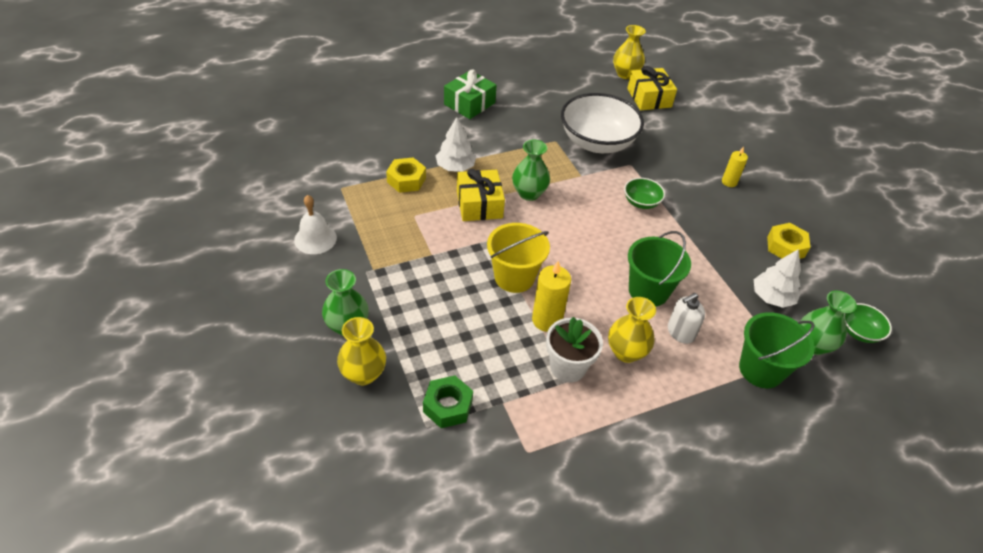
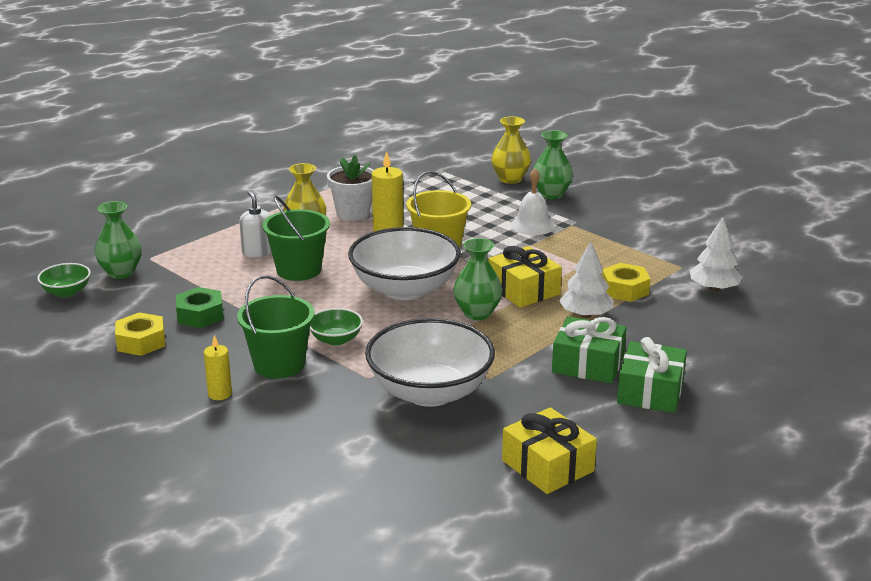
camera: 160 degrees right, 20 degrees down
white bell [294,195,337,254] -> white bell moved to [511,168,555,235]
green nut [423,376,473,428] -> green nut moved to [176,287,223,328]
yellow vase [613,25,646,79] -> none
yellow gift [627,66,677,110] -> yellow gift moved to [502,407,597,494]
white soap dispenser [668,293,705,344] -> white soap dispenser turned 60 degrees counterclockwise [239,191,272,257]
green bucket [739,312,815,388] -> green bucket moved to [237,275,315,379]
white tree [754,249,801,308] -> white tree moved to [690,217,743,291]
none -> white bowl [348,227,461,300]
none -> green gift [552,316,627,384]

